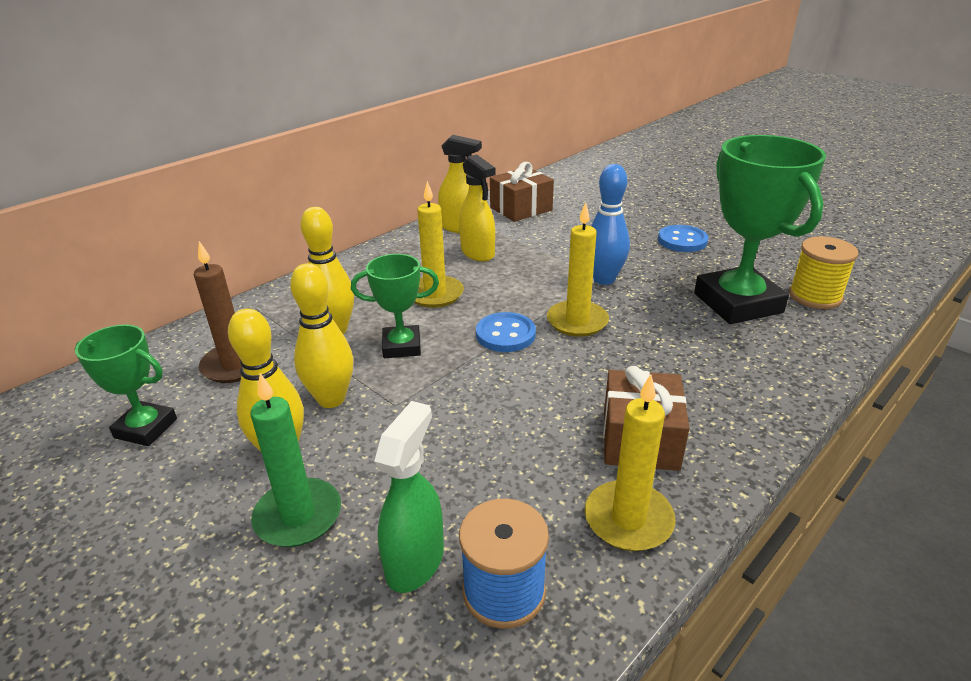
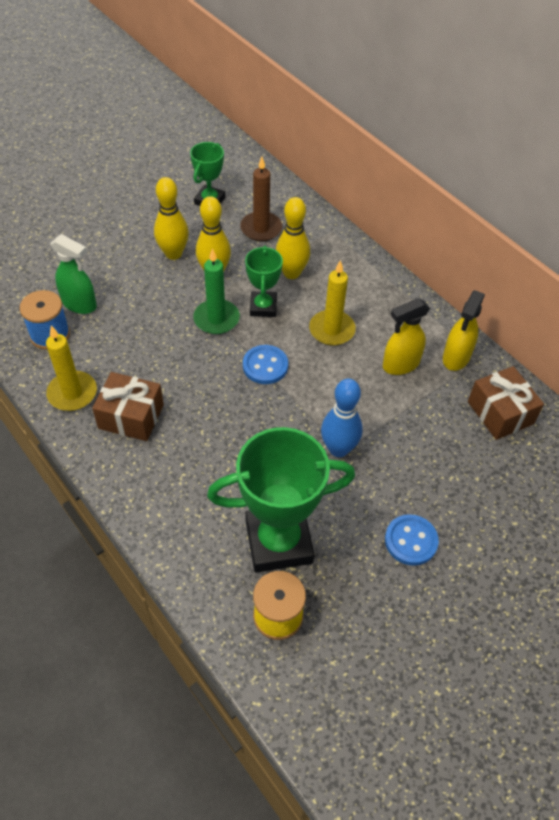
camera: 95 degrees right, 20 degrees up
green candle [250,373,341,547] -> green candle moved to [193,248,240,334]
yellow candle [547,202,609,337] -> none

